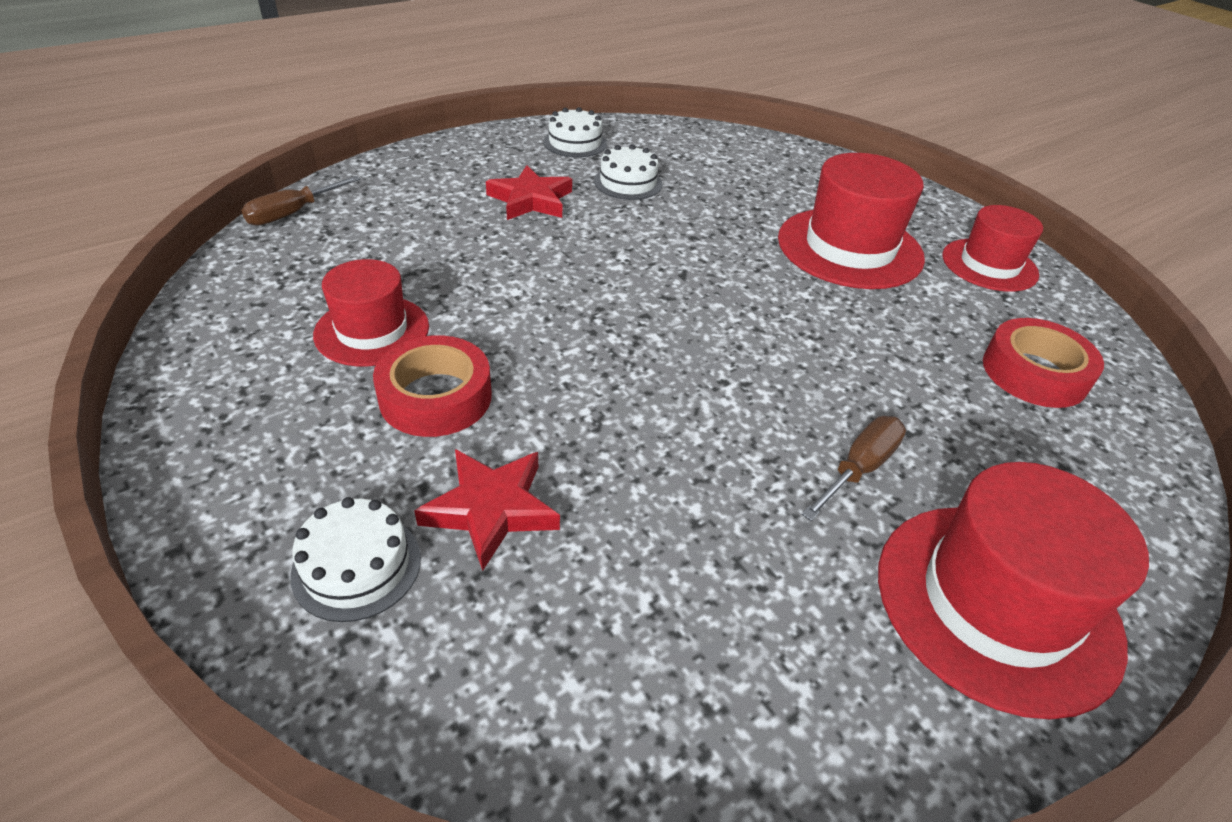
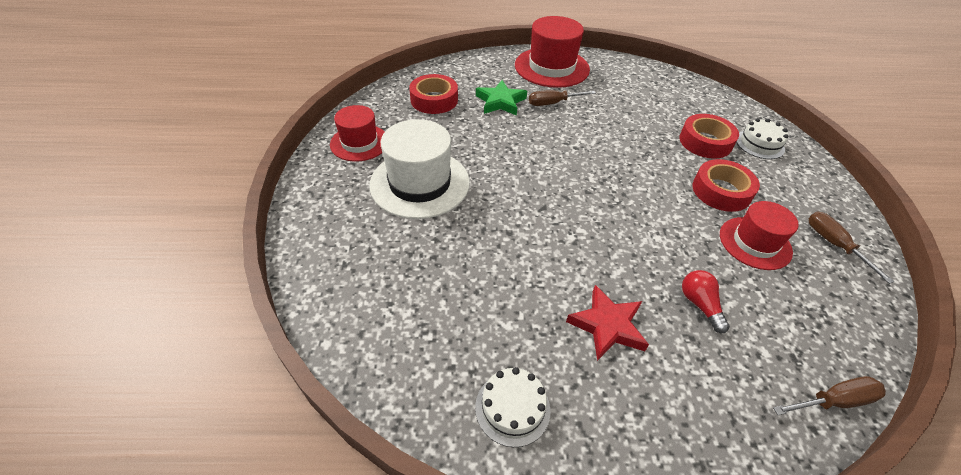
camera: 145 degrees left, 5 degrees up
red star [414,449,560,571] -> red tape [679,114,739,159]
white cake [594,144,663,200] -> none
red hat [778,153,925,289] -> white hat [369,119,470,219]
none -> green star [476,80,527,116]
none -> red light bulb [682,270,730,333]
none -> brown screwdriver [809,212,894,284]

